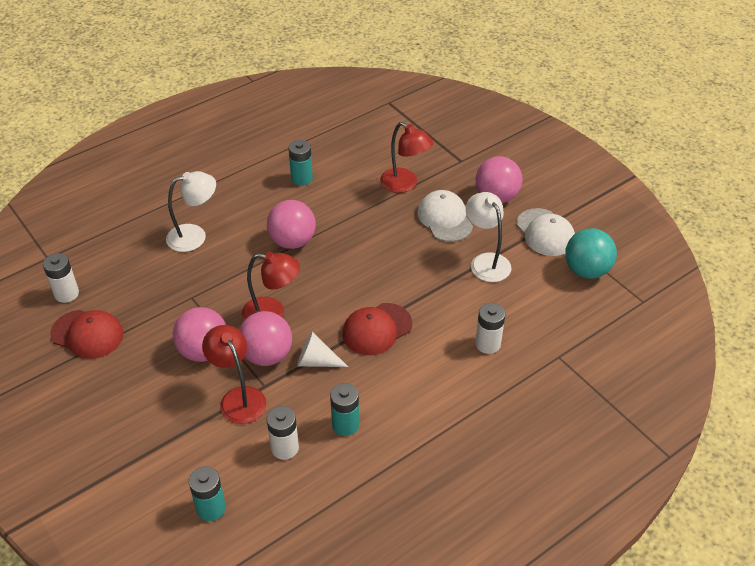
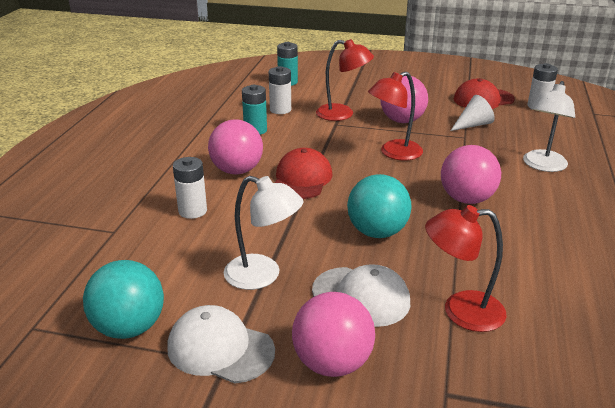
camera: 140 degrees right, 15 degrees down
pink ball [239,311,292,366] -> pink ball moved to [208,119,263,174]
turquoise battery [288,140,313,186] -> none
white cone [297,332,348,367] -> white cone moved to [450,95,495,131]
none -> turquoise ball [347,174,411,238]

